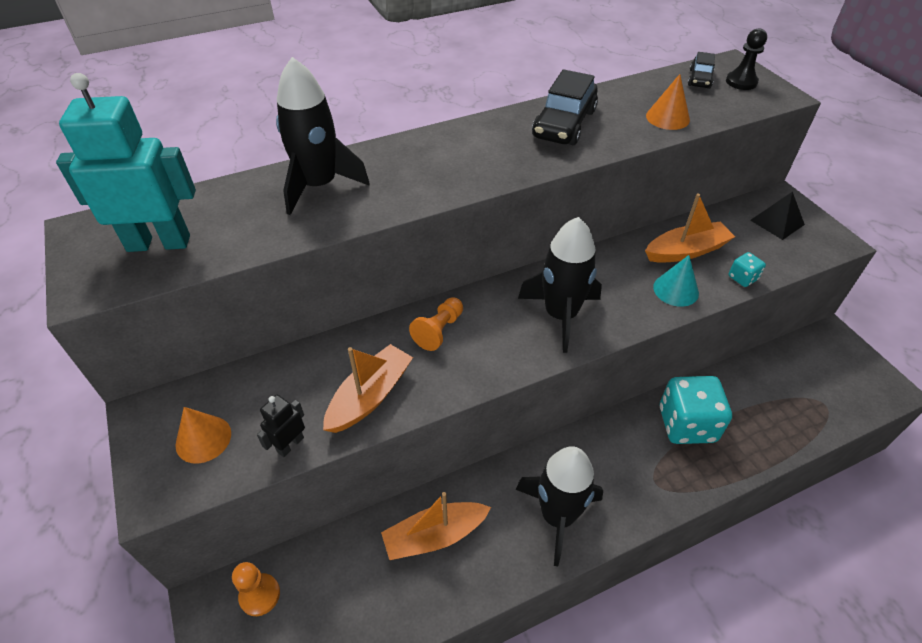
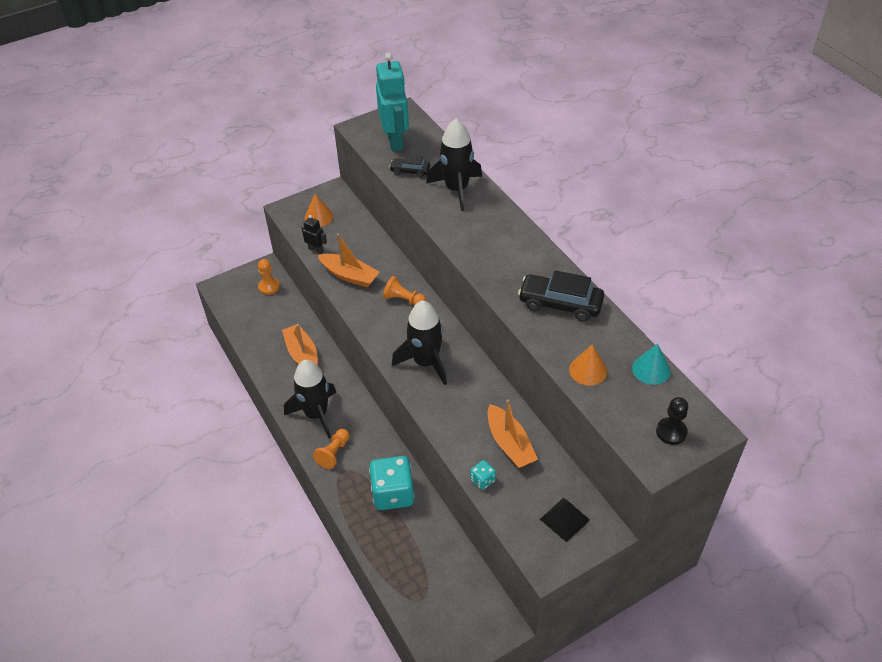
camera: 85 degrees right, 0 degrees up
turquoise cone [653,255,699,307] -> turquoise cone moved to [632,343,670,385]
black car [688,52,715,89] -> black car moved to [389,155,430,178]
none -> orange pawn [313,429,349,469]

